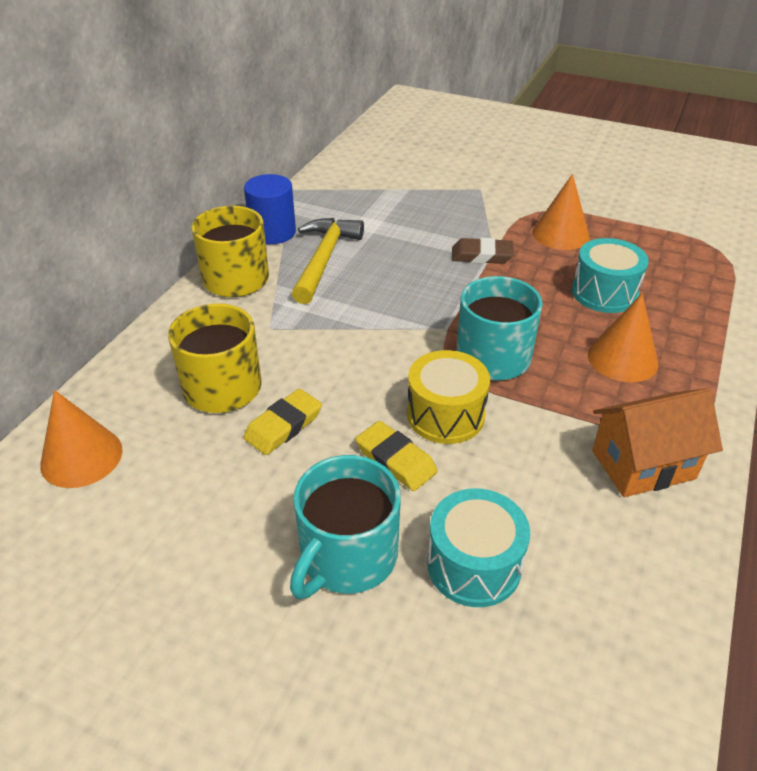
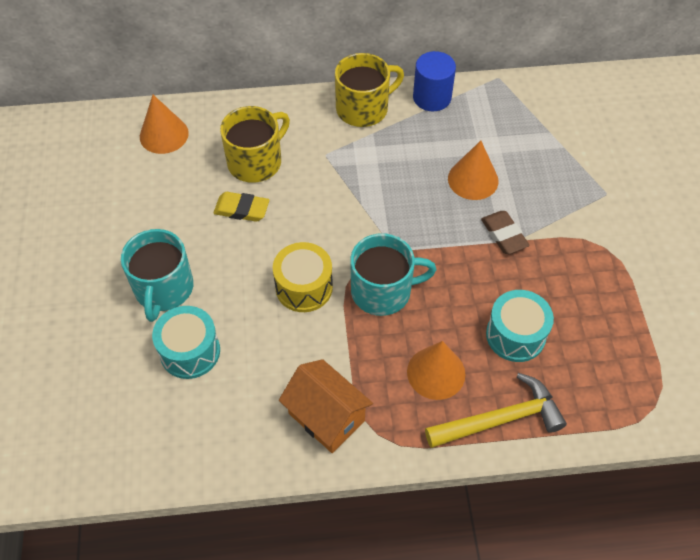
camera: 60 degrees right, 15 degrees up
turquoise mug [290,455,401,599] -> turquoise mug turned 90 degrees counterclockwise [121,229,194,322]
yellow hammer [292,218,364,304] -> yellow hammer moved to [425,373,567,448]
yellow eraser [355,421,438,491] -> none
orange cone [532,174,589,250] -> orange cone moved to [448,141,499,200]

